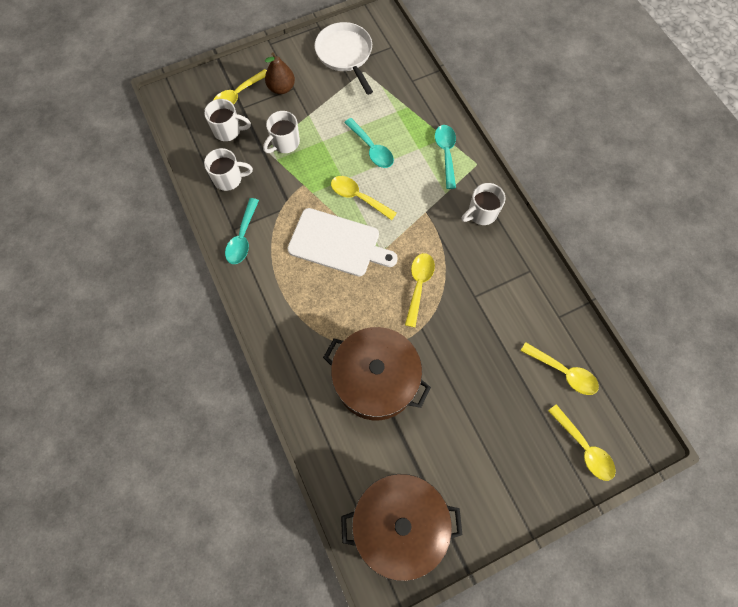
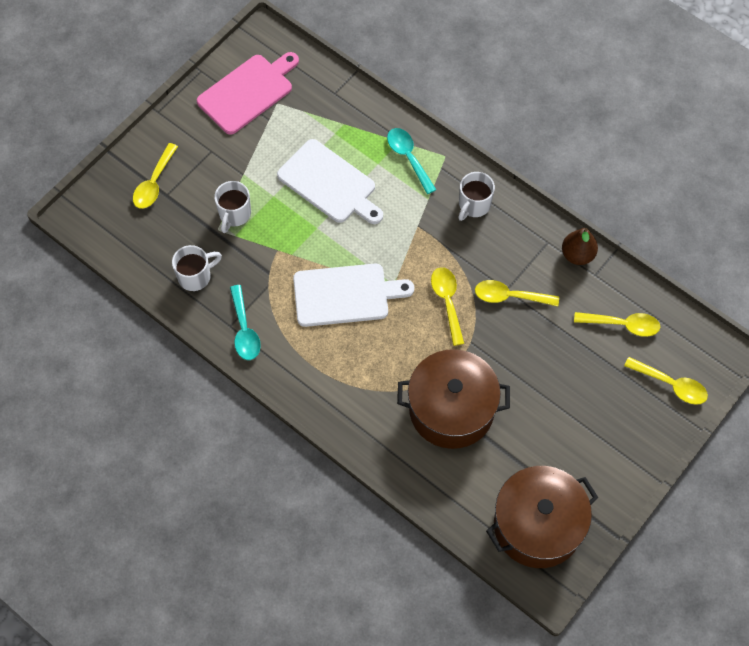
camera: 25 degrees left, 5 degrees down
white mug [204,99,251,141] -> none
brown pear [265,52,295,94] -> brown pear moved to [562,228,598,265]
white pan [315,22,373,95] -> pink cutting board [197,52,299,135]
yellow spoon [331,176,397,220] -> yellow spoon moved to [475,280,559,306]
turquoise spoon [344,118,394,168] -> white cutting board [277,139,383,224]

